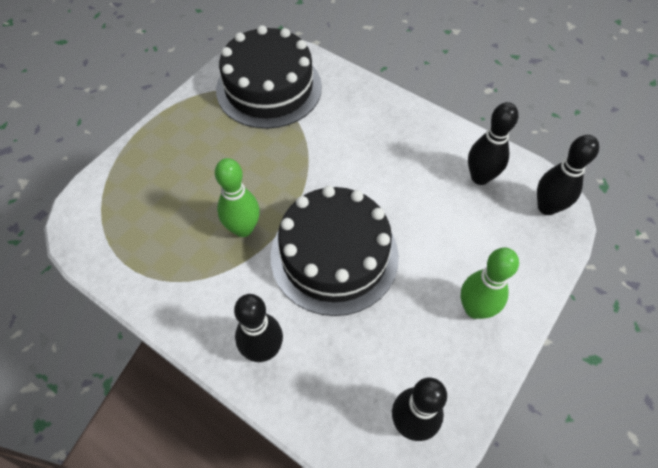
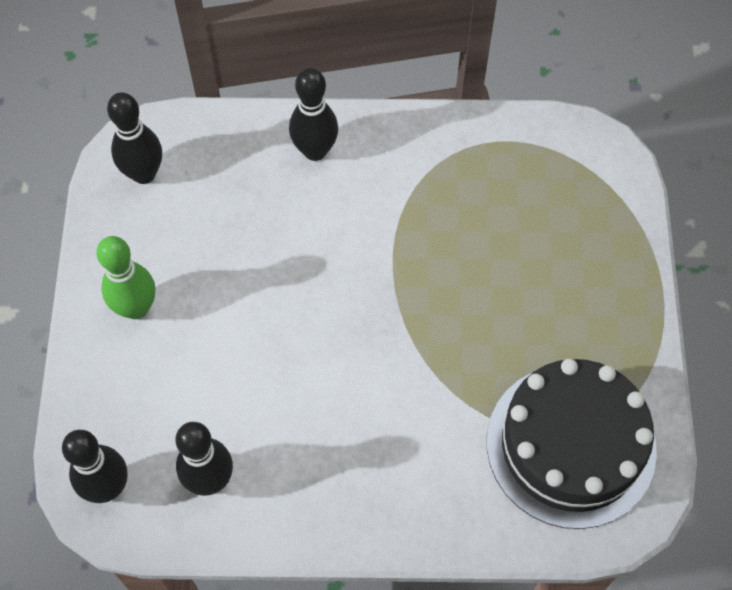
camera: 145 degrees right, 5 degrees up
green bowling pin [215,158,260,237] -> none
black cake [271,186,399,316] -> none

